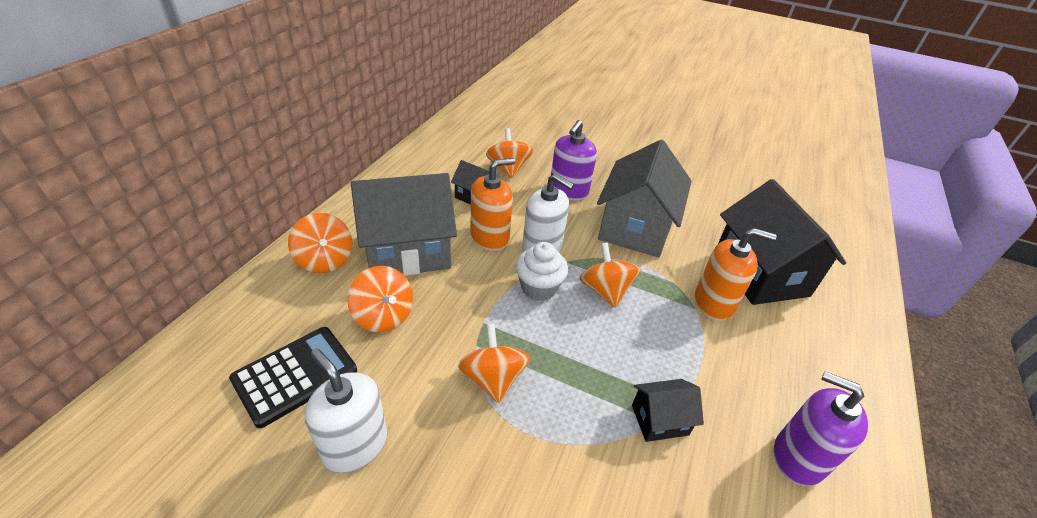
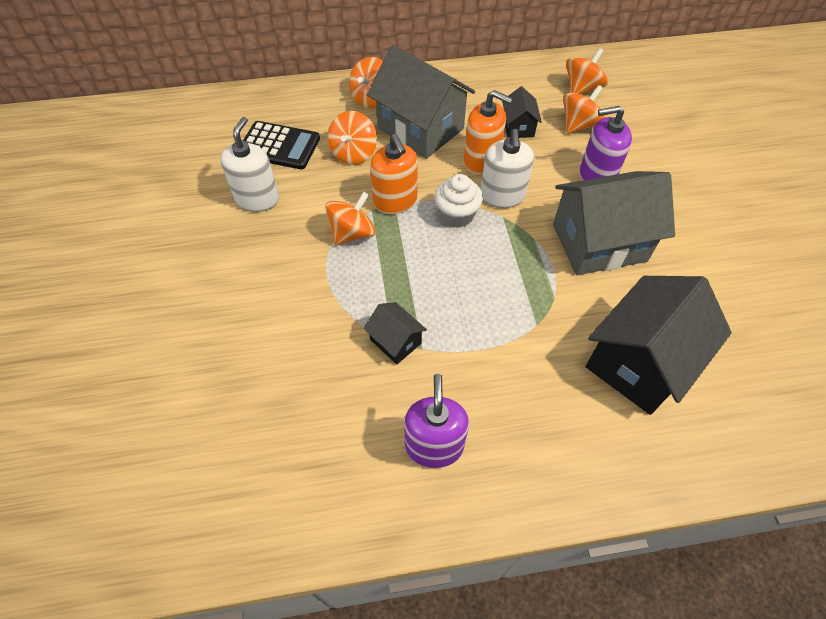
camera: 60 degrees right, 15 degrees up
orange spinning top [580,243,640,308] -> orange spinning top moved to [566,48,608,94]
orange soap dispenser [695,228,777,321] -> orange soap dispenser moved to [370,134,418,214]

